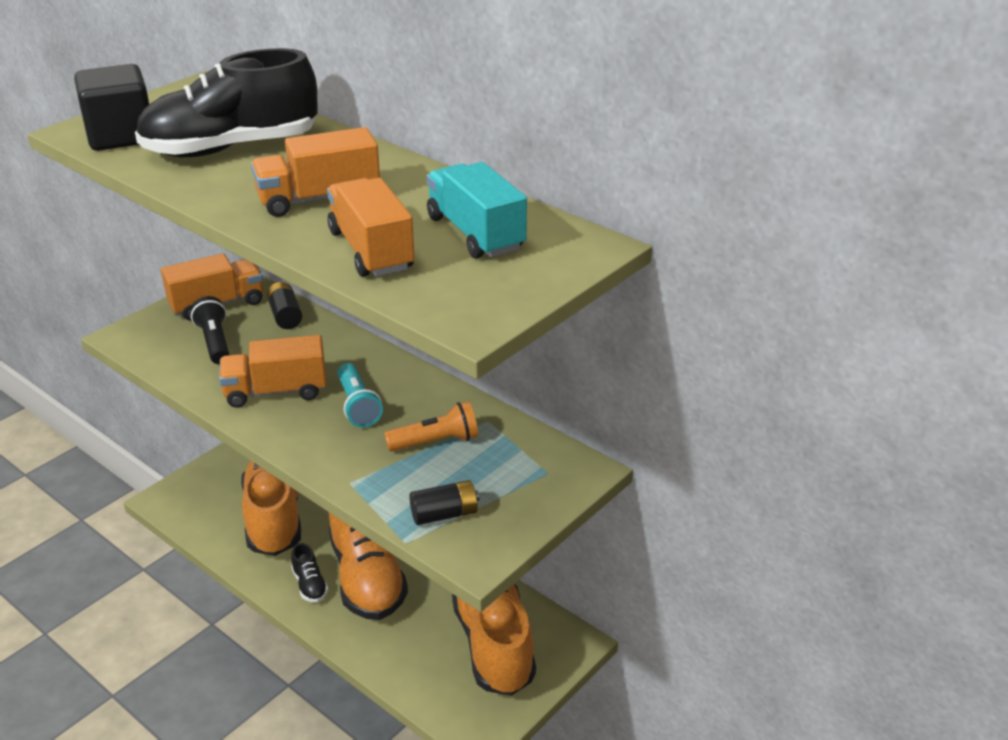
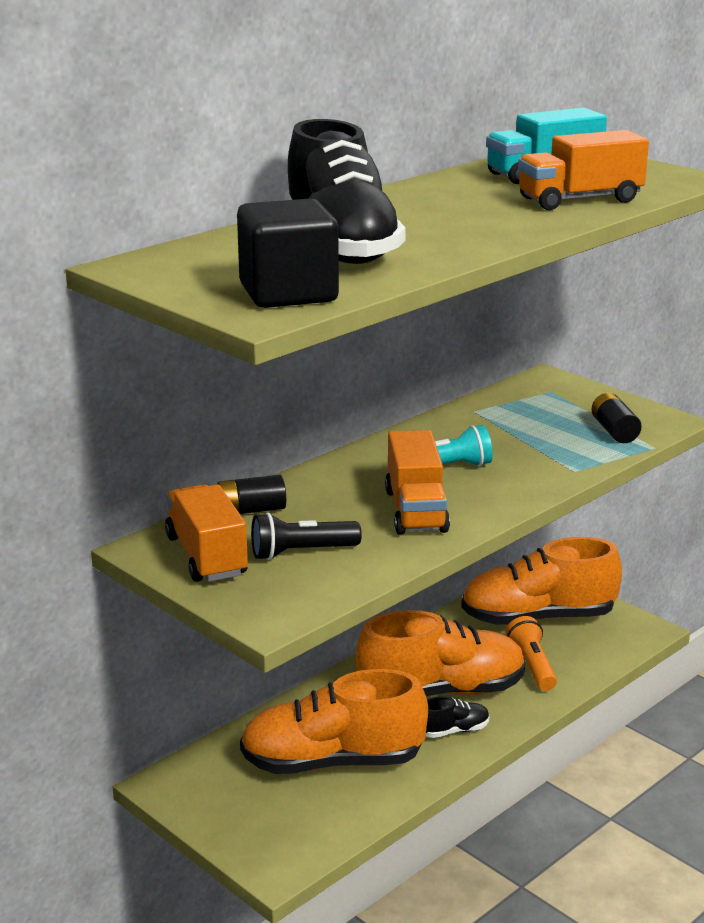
camera: 85 degrees left, 10 degrees down
orange truck [251,127,380,217] -> none
orange flashlight [384,401,478,451] -> orange flashlight moved to [505,616,557,691]

